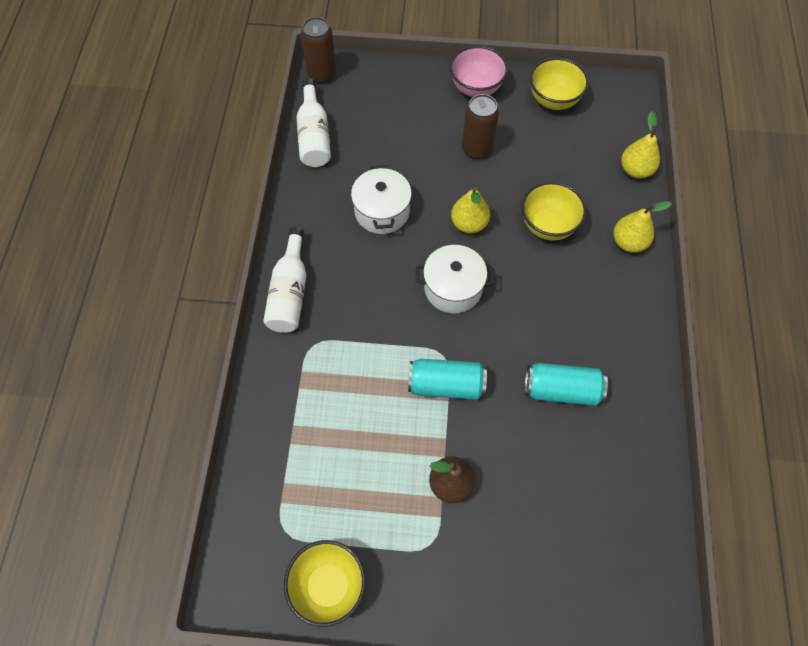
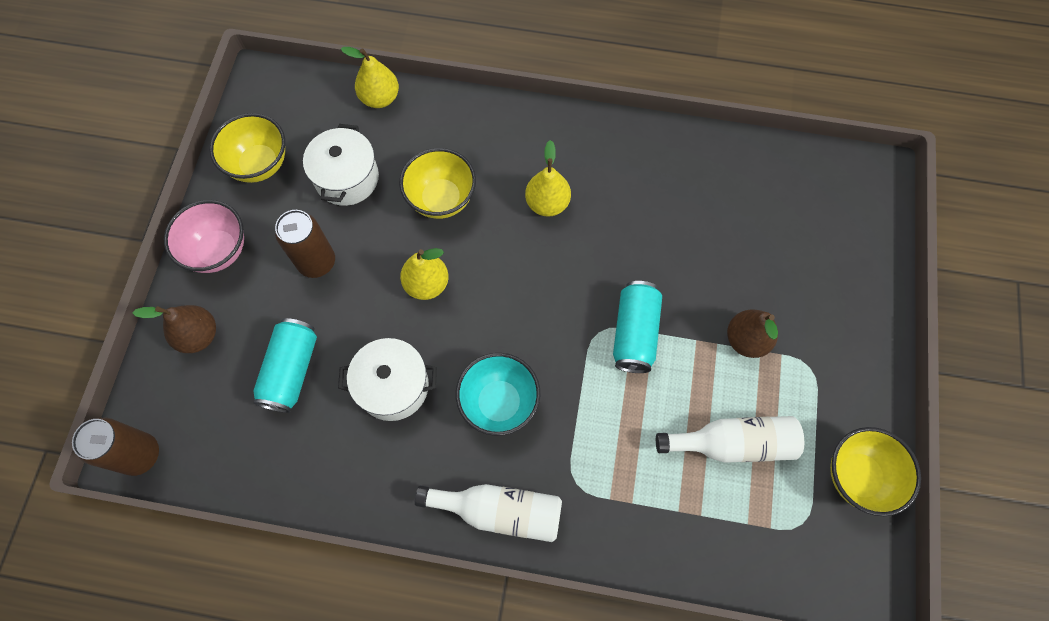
camera: 85 degrees left, 5 degrees up
white bottle [297,78,331,167] -> white bottle moved to [656,416,804,463]
white pot [415,245,494,313] -> white pot moved to [303,124,379,206]
turquoise can [525,363,608,406] -> turquoise can moved to [253,318,317,413]
yellow pear [613,201,672,253] -> yellow pear moved to [525,140,571,217]
none -> brown pear [133,305,216,353]
none -> turquoise bowl [456,353,541,436]

